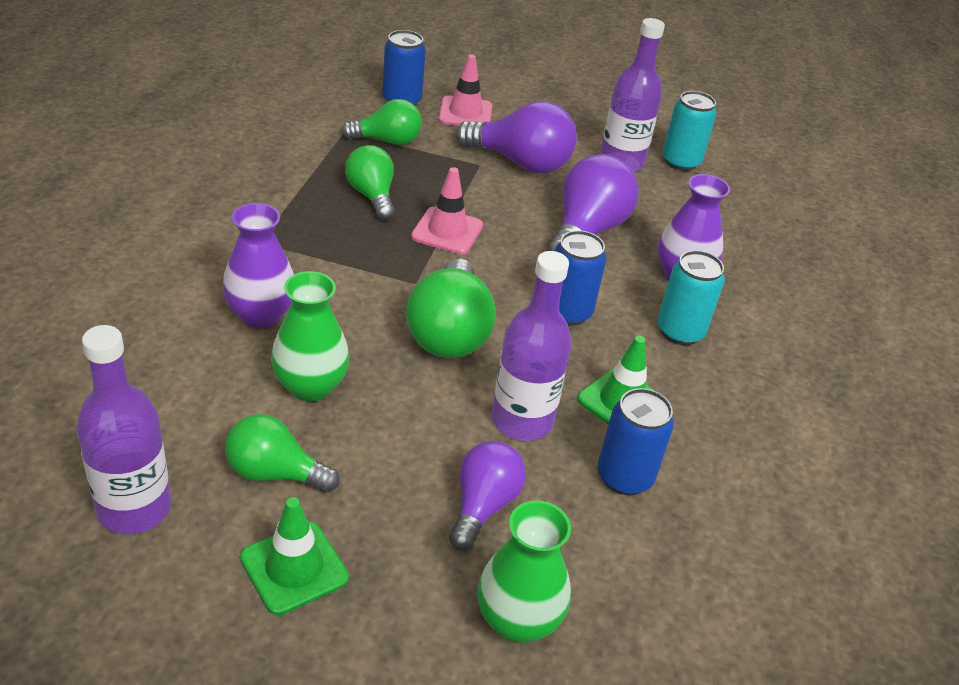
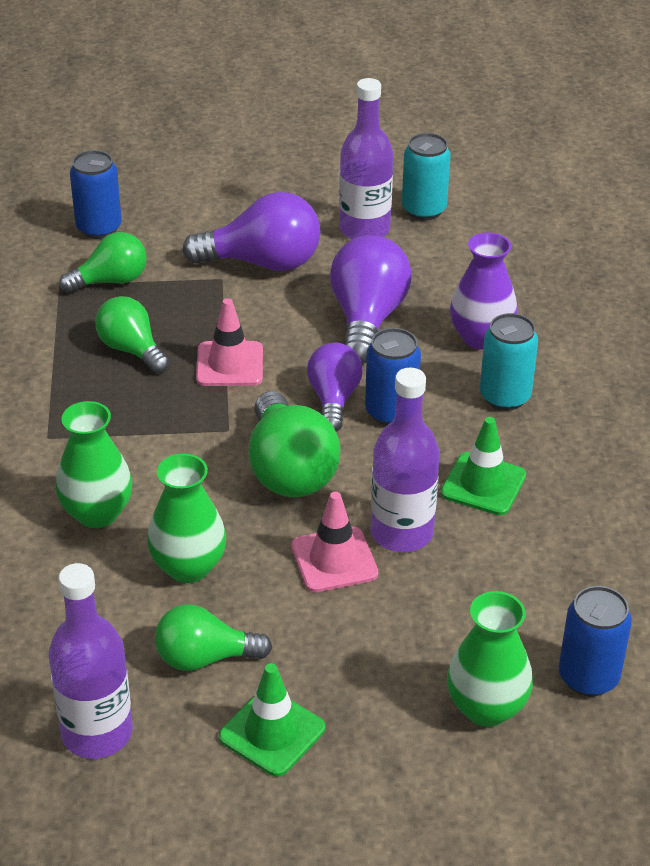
camera: 15 degrees left, 0 degrees up
purple vase [222,203,294,328] -> green vase [56,401,132,528]
pink traffic cone [438,54,492,126] -> pink traffic cone moved to [291,492,378,592]
purple light bulb [449,441,526,551] -> purple light bulb moved to [307,342,363,431]
blue can [598,388,674,495] -> blue can moved to [559,586,632,696]

